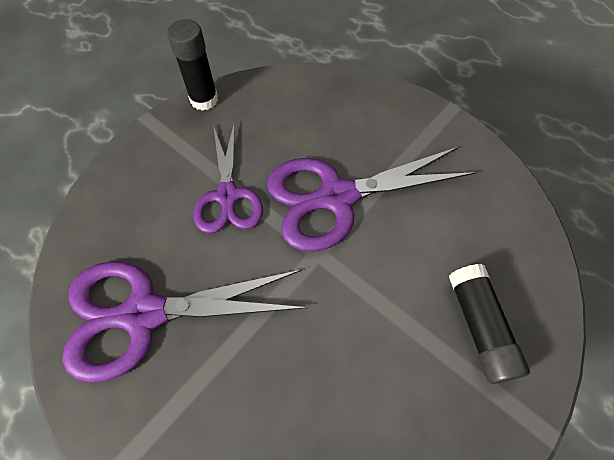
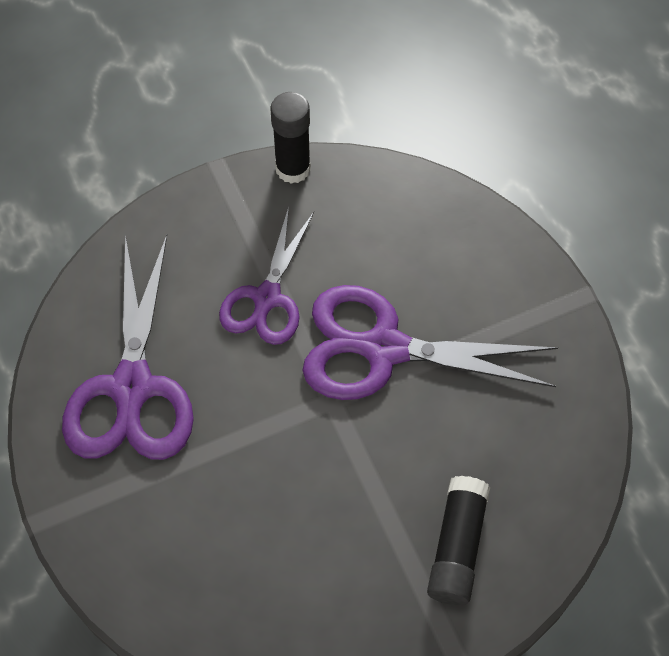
camera: 25 degrees right, 0 degrees up
purple scissors [62,261,308,383] -> purple scissors turned 105 degrees counterclockwise [62,235,194,460]

